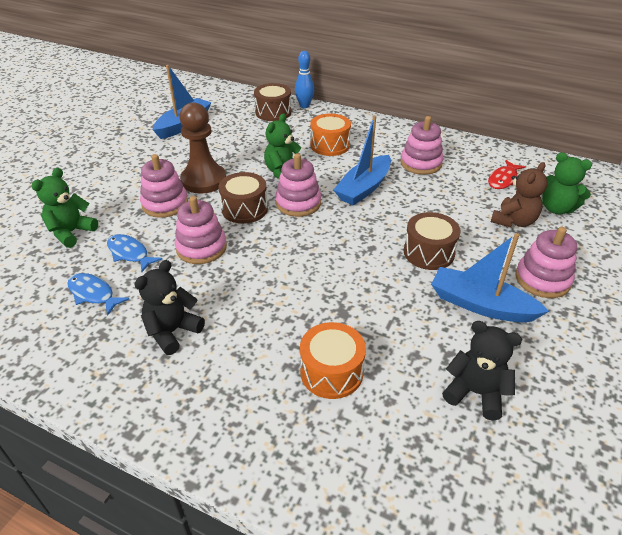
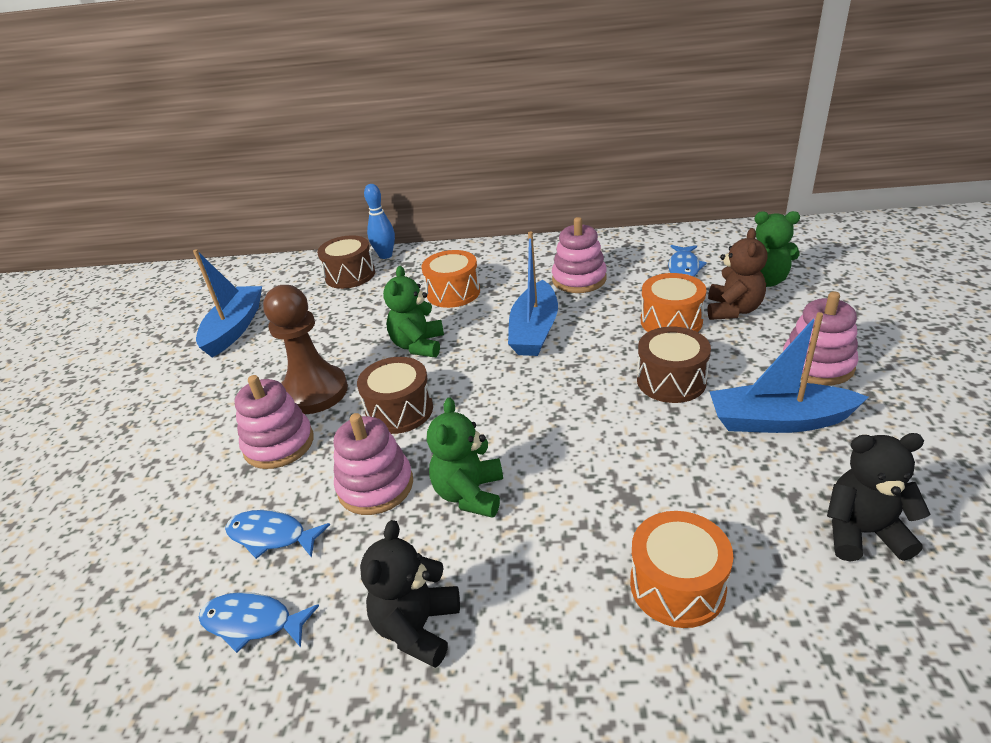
camera: 20 degrees left, 5 degrees down
green teddy bear [31,168,98,248] -> green teddy bear moved to [427,397,503,518]
pink stacking toy [275,153,321,217] -> none
red fish [488,160,525,189] -> blue fish [668,245,707,277]
none -> orange drum [641,273,707,332]

